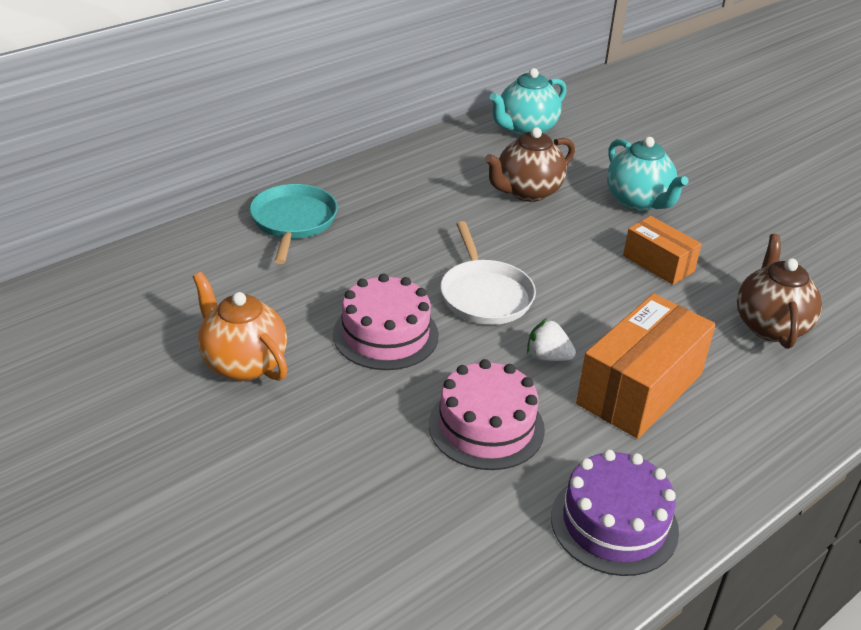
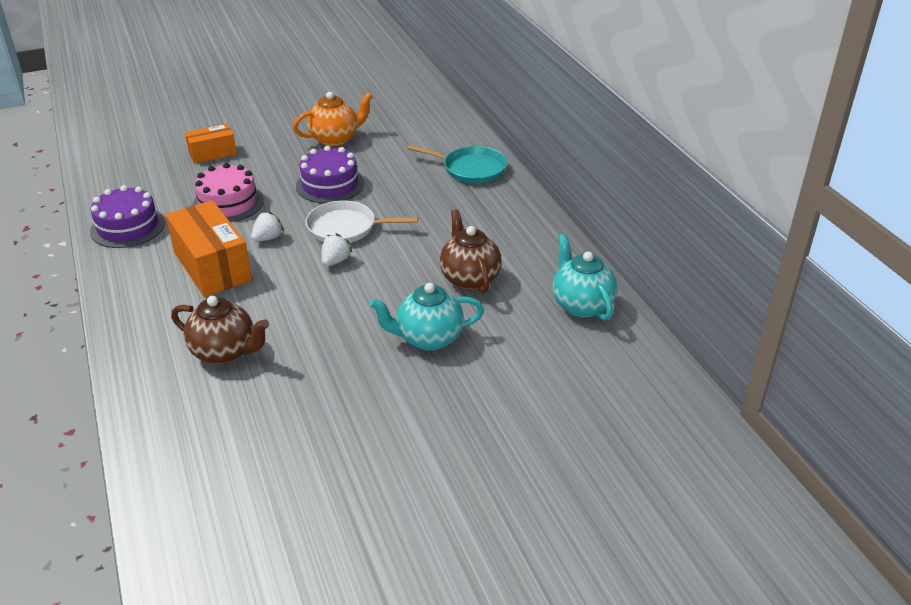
camera: 110 degrees right, 0 degrees up
pink cake [333,274,439,370] -> purple cake [296,146,364,203]
orange box [623,216,702,285] -> orange box moved to [185,124,237,164]
none -> white strawberry [321,233,352,266]

